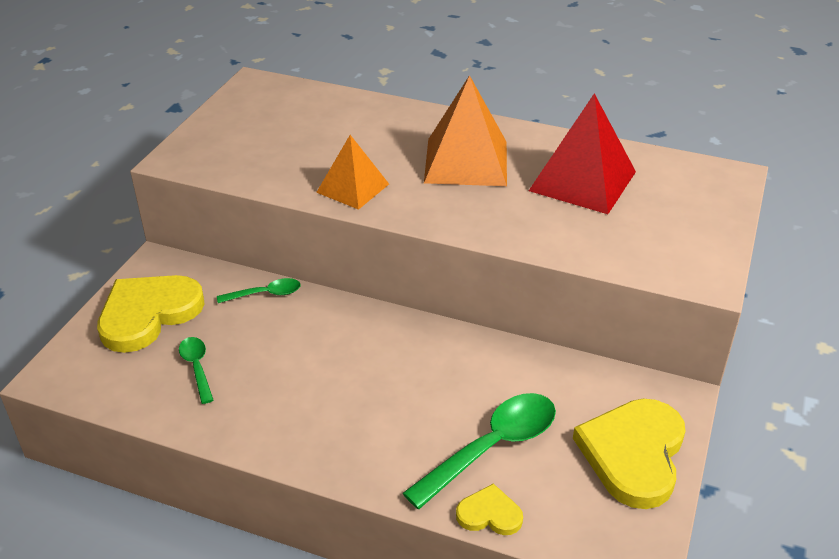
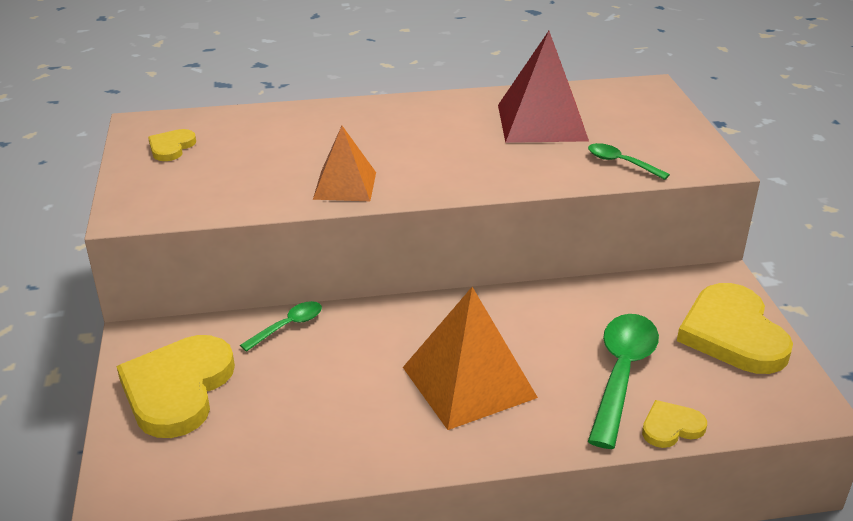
camera: 30 degrees left, 5 degrees down
green spoon [179,337,213,404] -> green spoon moved to [588,143,670,180]
orange pyramid [424,75,507,186] -> orange pyramid moved to [403,287,538,430]
none -> yellow heart [148,129,196,161]

